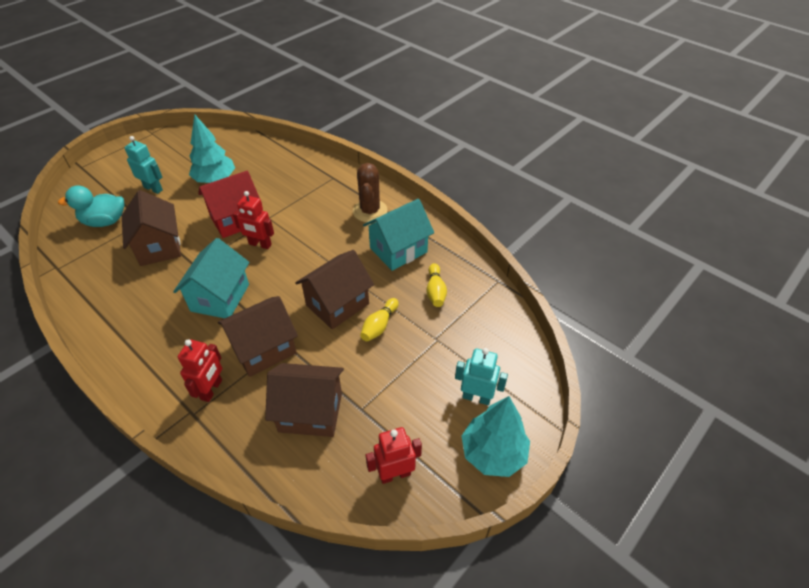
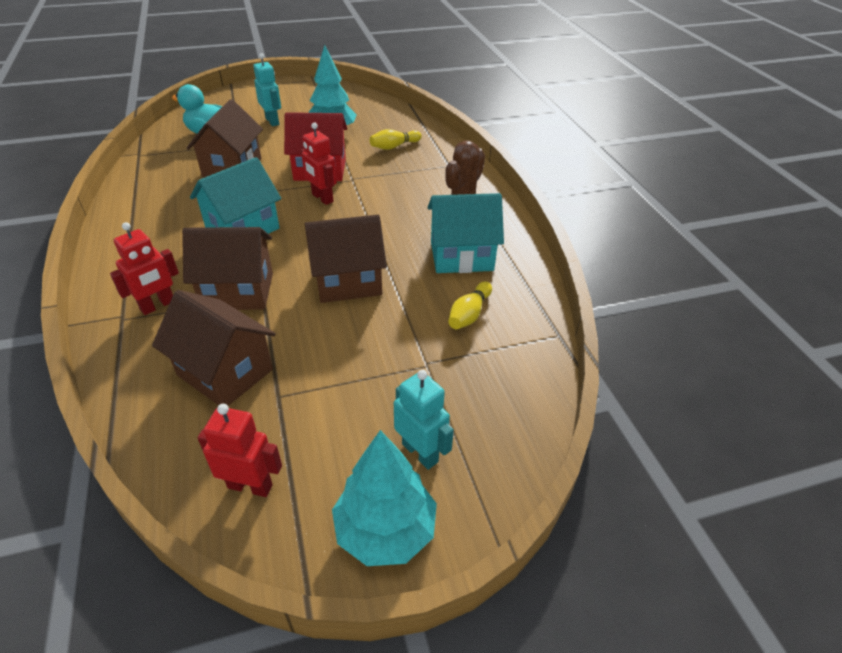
camera: 30 degrees right, 5 degrees down
yellow bowling pin [360,298,399,341] -> yellow bowling pin moved to [370,129,422,150]

